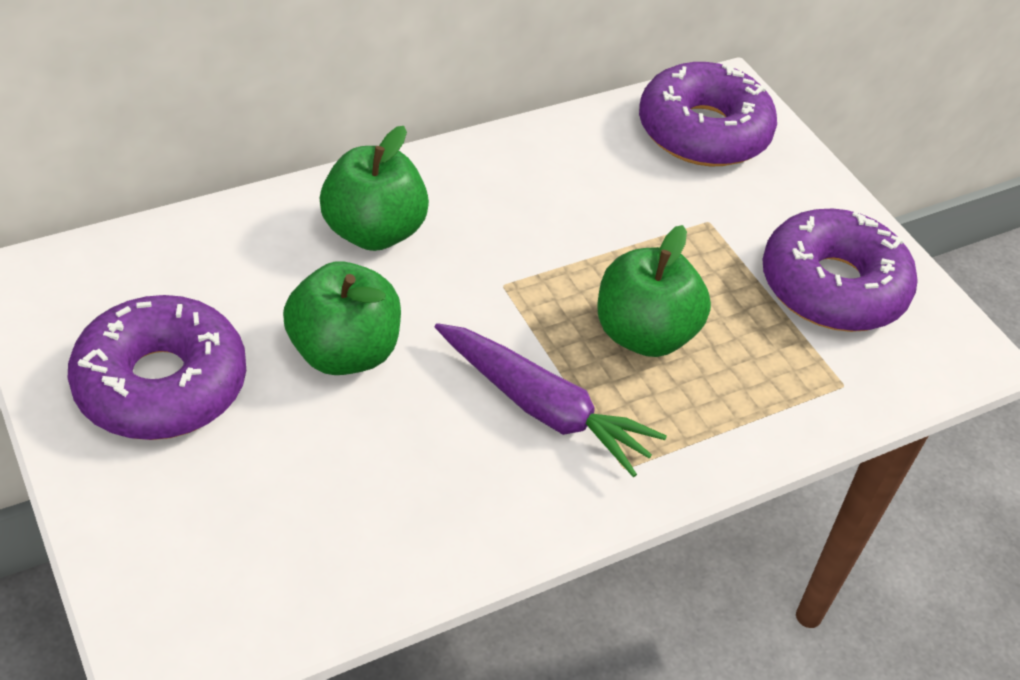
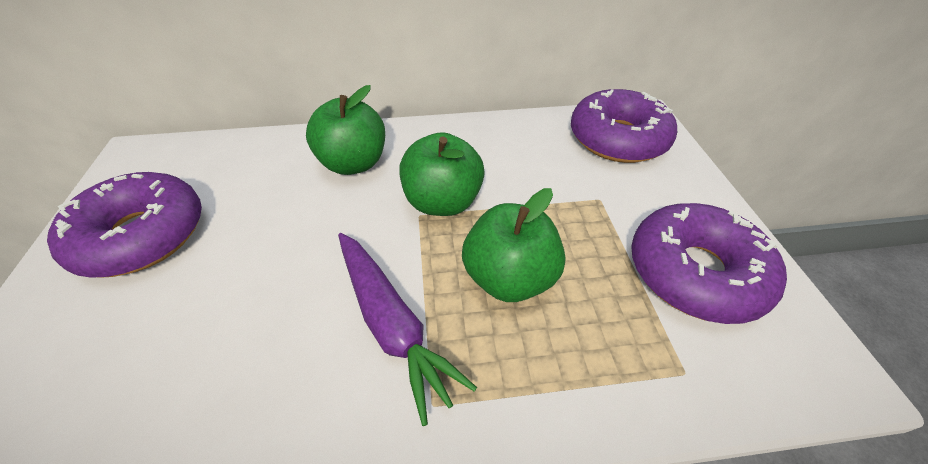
camera: 25 degrees right, 0 degrees up
green apple [283,261,401,375] -> green apple moved to [399,132,485,216]

